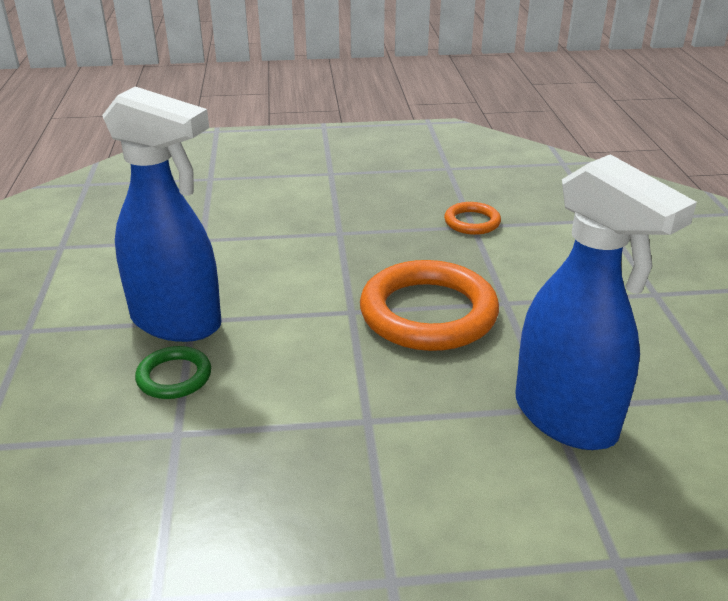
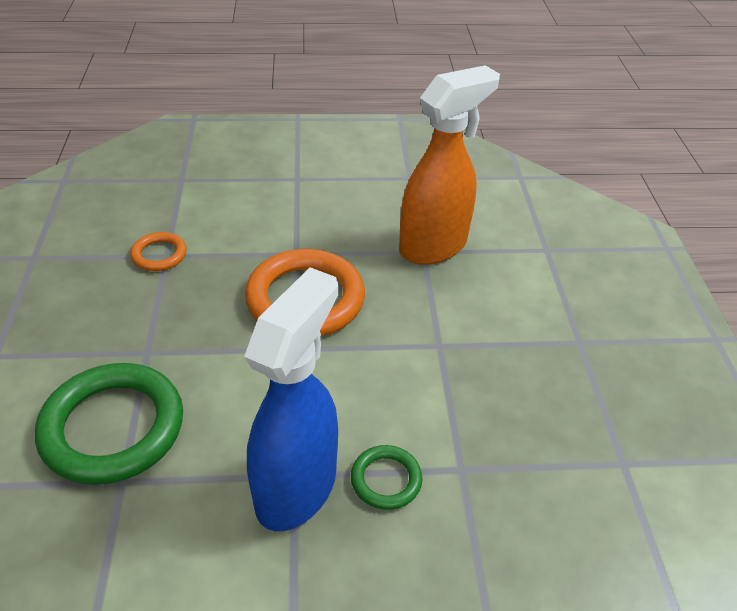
camera: 90 degrees left, 10 degrees up
blue spray bottle [516,154,697,450] -> orange spray bottle [399,65,500,265]
none -> green ring [35,363,183,485]

